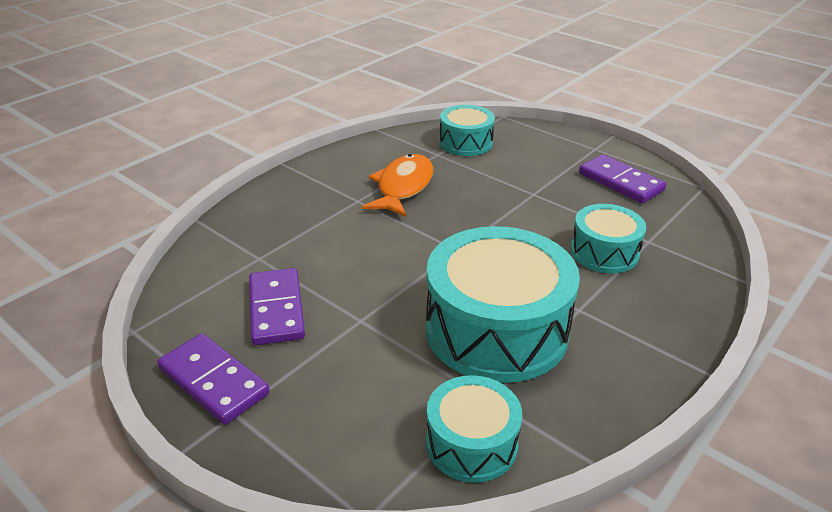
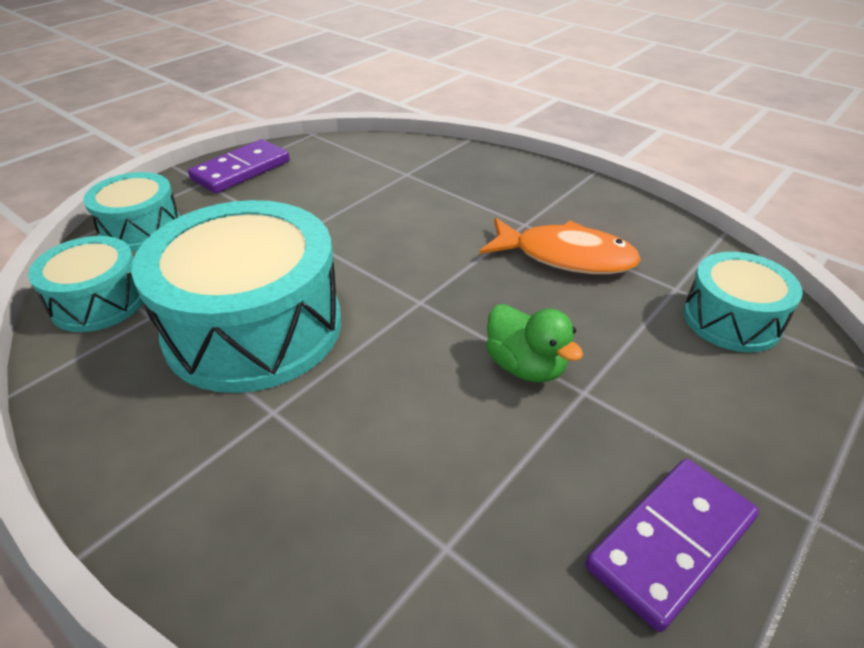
camera: 90 degrees right, 5 degrees up
purple domino [249,268,305,345] -> none
turquoise drum [571,204,646,273] -> turquoise drum moved to [83,172,180,251]
none -> green duck [486,304,583,382]

